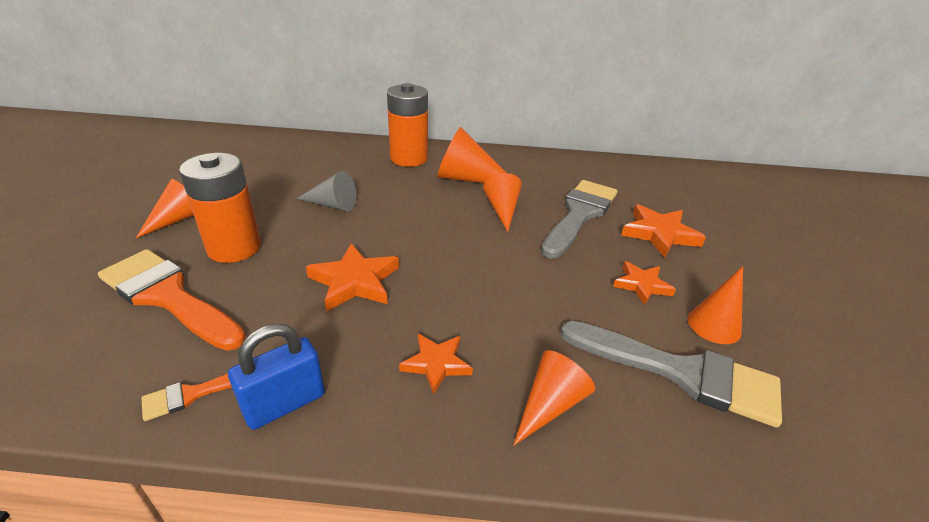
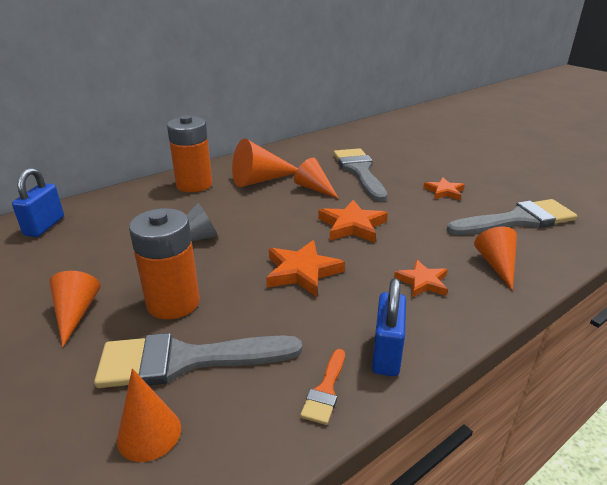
camera: 40 degrees left, 5 degrees down
orange brush [98,249,246,351] -> grey brush [94,333,302,388]
orange star [621,204,706,258] -> orange star moved to [318,200,388,243]
orange cone [688,266,743,344] -> orange cone moved to [117,368,181,462]
none -> blue padlock [12,168,64,237]

